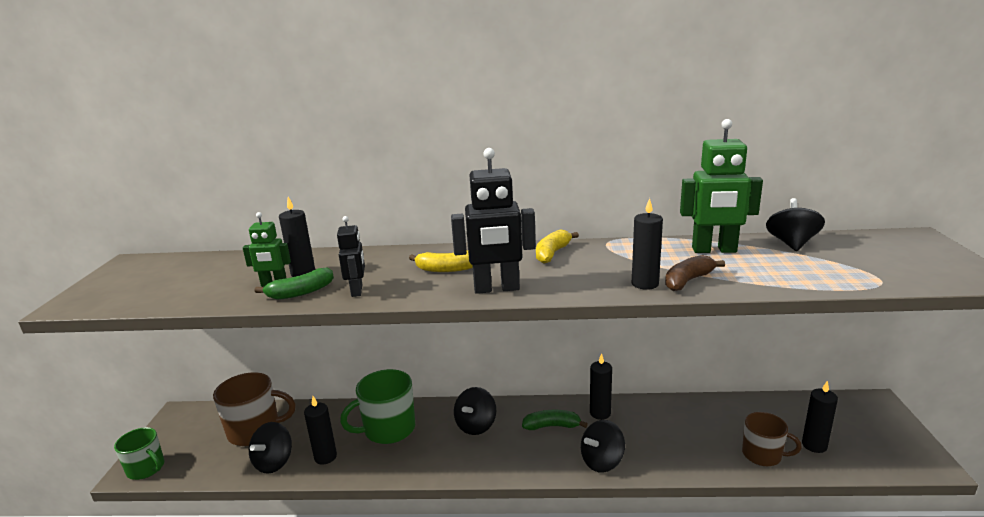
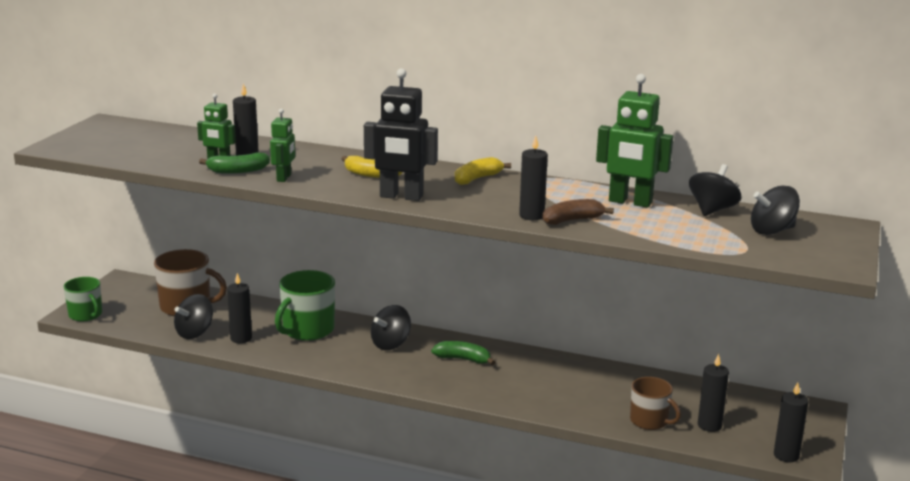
camera: 15 degrees right, 0 degrees up
black robot [337,216,365,297] -> green robot [270,108,295,182]
green mug [340,369,415,444] -> green mug turned 45 degrees counterclockwise [275,270,335,341]
black spinning top [581,420,625,473] -> black spinning top moved to [751,186,800,235]
black candle [590,353,612,420] -> black candle moved to [774,382,808,462]

